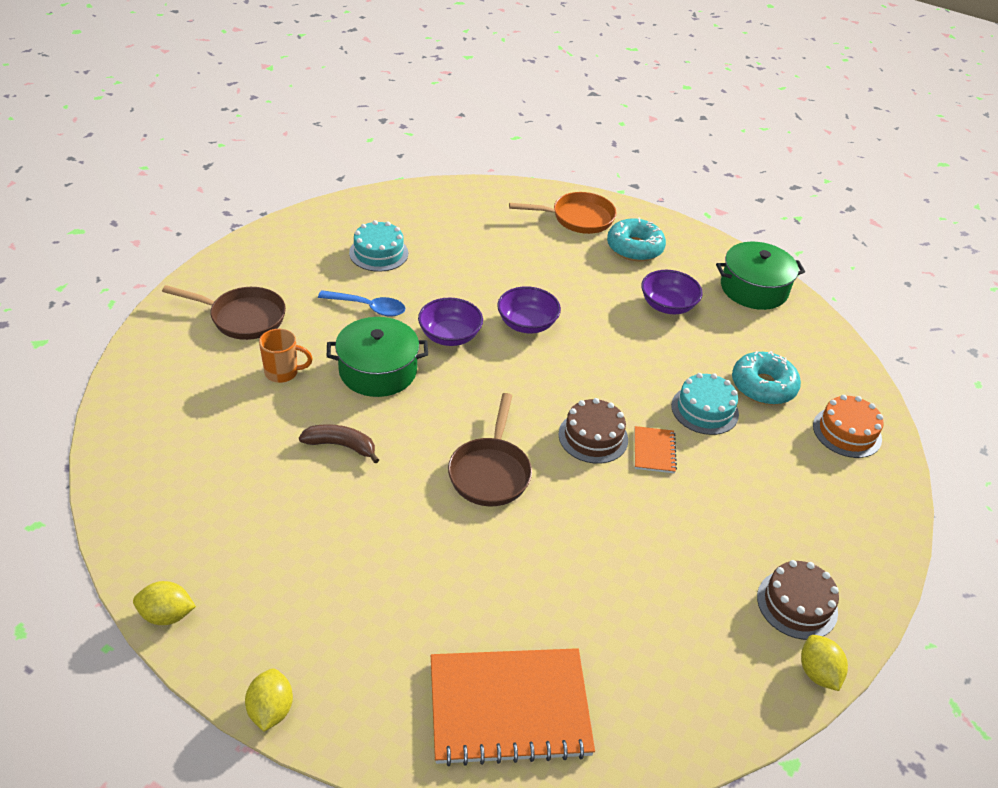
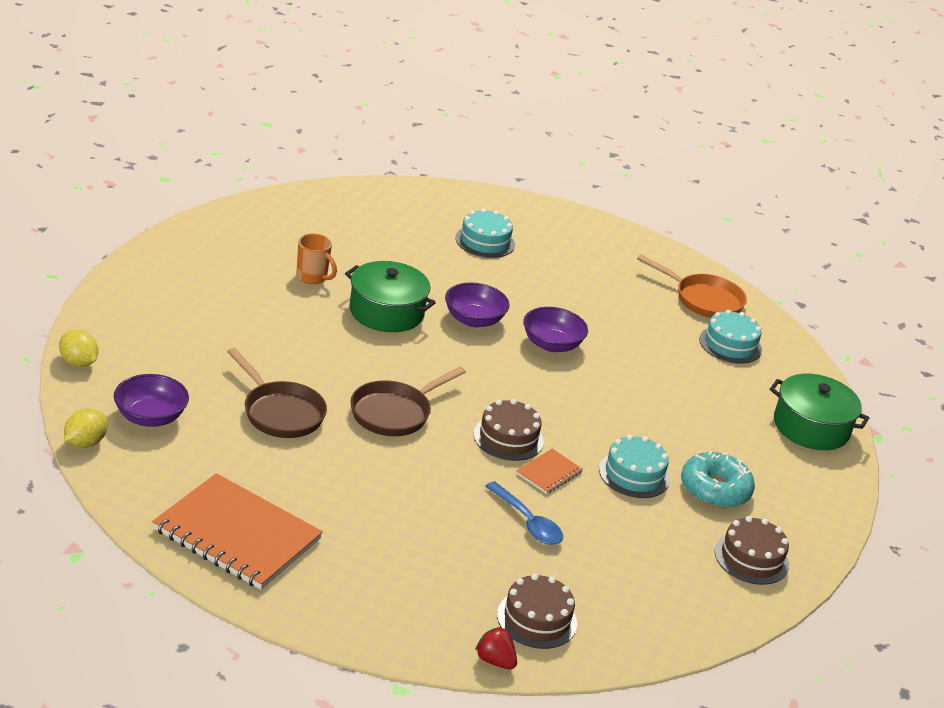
camera: 35 degrees right, 10 degrees down
brown pan [162,285,286,340] -> brown pan moved to [227,348,327,438]
brown banana [299,424,379,464] -> none
blue spoon [318,290,405,316] -> blue spoon moved to [485,481,563,545]
turquoise donut [607,217,666,261] -> turquoise cake [699,310,762,364]
purple bowl [641,270,703,314] -> purple bowl moved to [114,374,189,427]
yellow lemon [801,635,848,691] -> red strawberry [475,627,517,669]
orange cake [813,395,884,458] -> brown cake [715,516,789,585]

